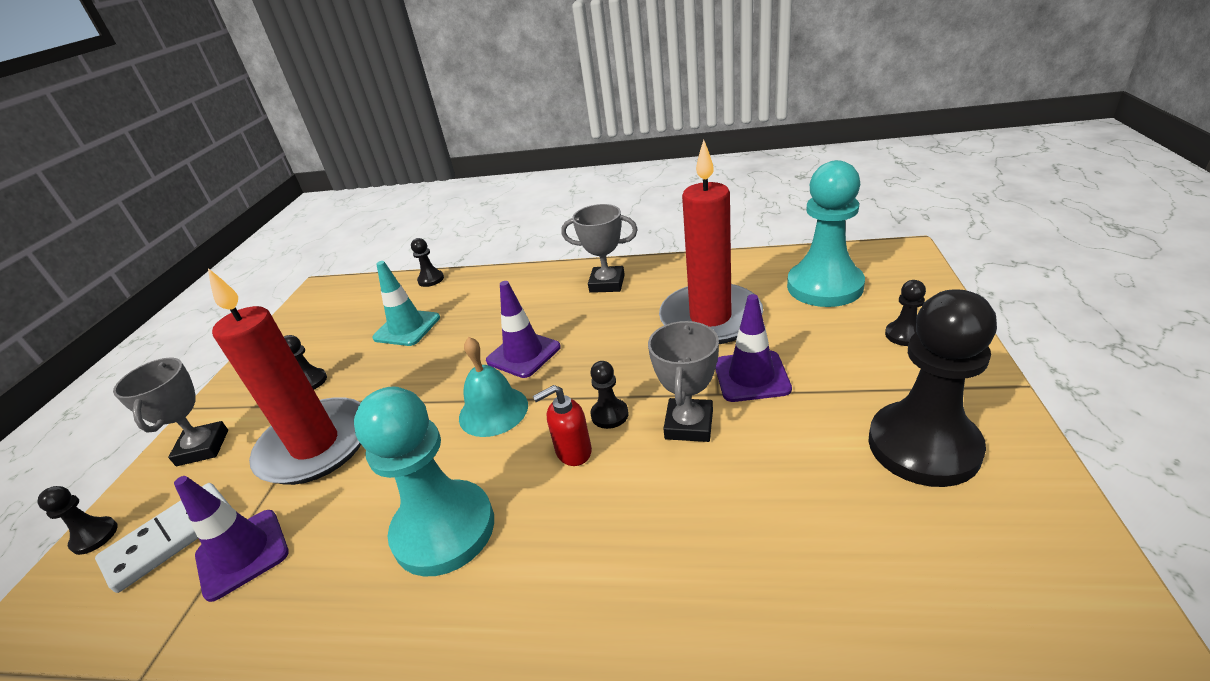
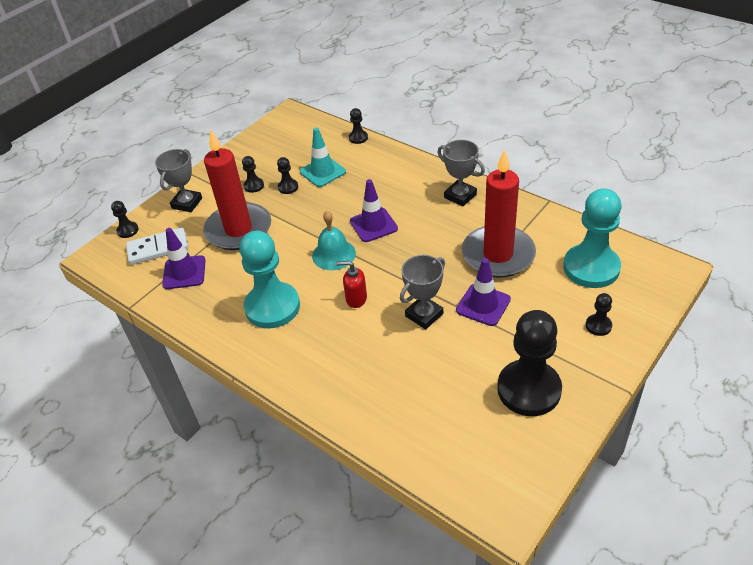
camera: 30 degrees right, 10 degrees up
black pawn [590,361,629,429] -> black pawn moved to [277,157,298,194]

